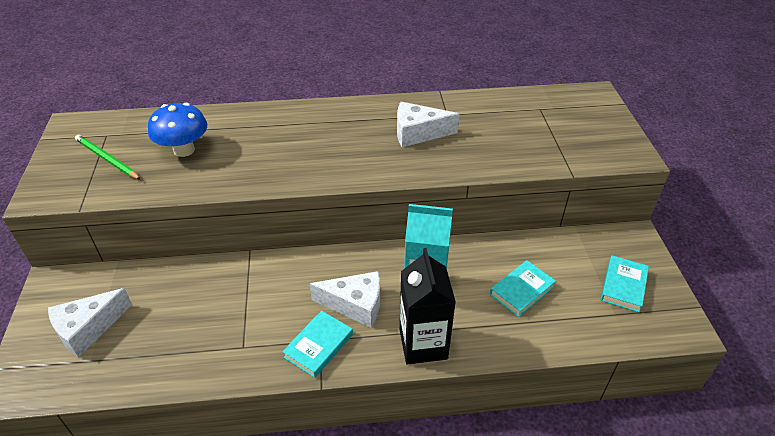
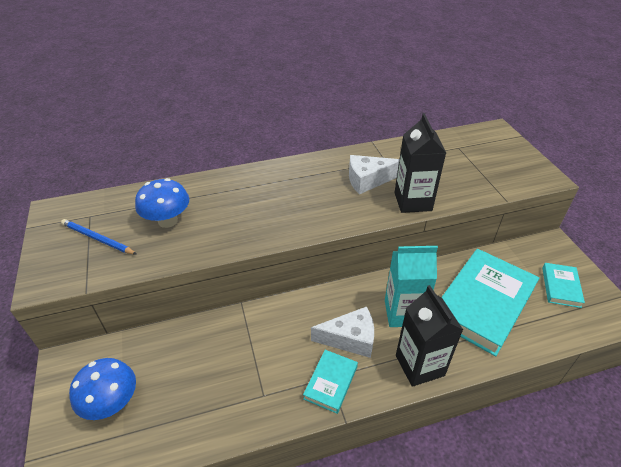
camera: 10 degrees left, 0 degrees up
white cheese [48,288,132,358] -> blue mushroom [69,358,136,420]
green pencil [75,135,141,180] -> blue pencil [61,219,137,255]
turquoise book [490,260,556,317] -> turquoise book [442,249,540,356], size x2.11
none -> black carton [394,113,446,213]

